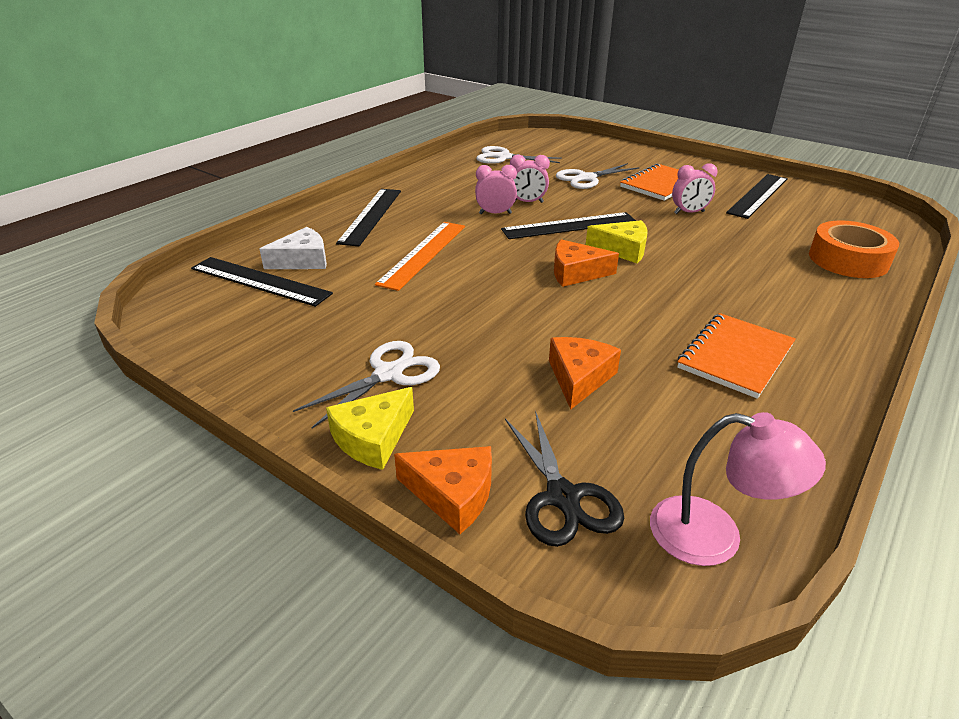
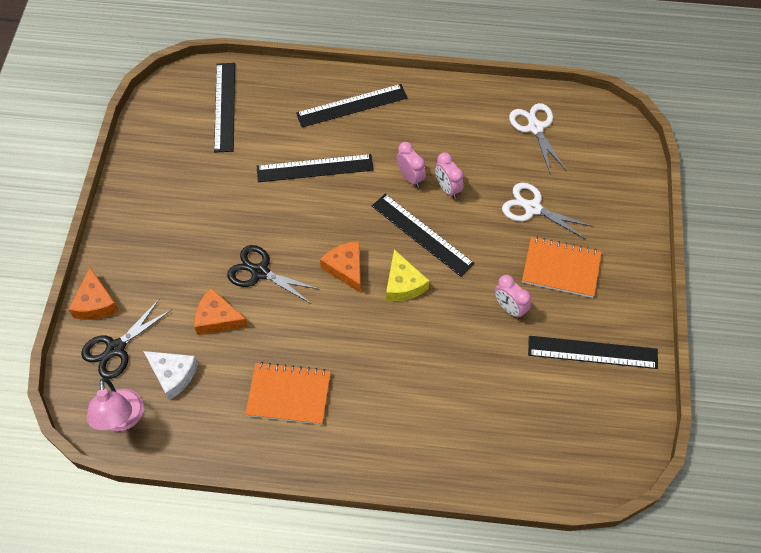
camera: 60 degrees right, 25 degrees up
white cheese [260,227,327,269] -> white cheese moved to [143,351,198,400]
white scissors [293,341,440,428] -> none
yellow cheese [326,387,414,470] -> none
orange ruler [375,222,465,291] -> black ruler [257,154,374,182]
orange cheese [549,337,621,410] -> orange cheese turned 150 degrees counterclockwise [194,288,248,335]
orange tape [809,220,899,278] -> none
none -> black scissors [227,245,319,303]

